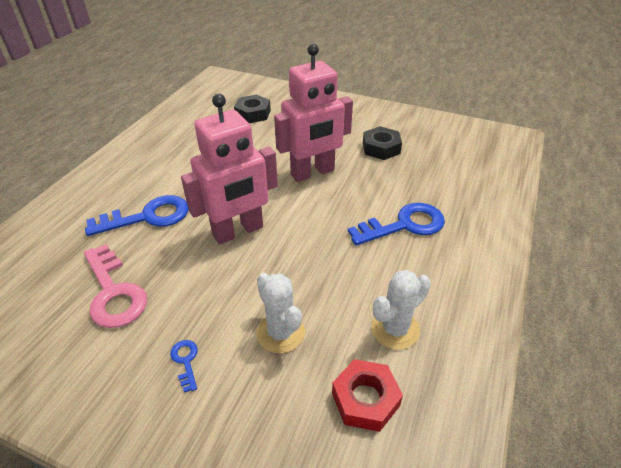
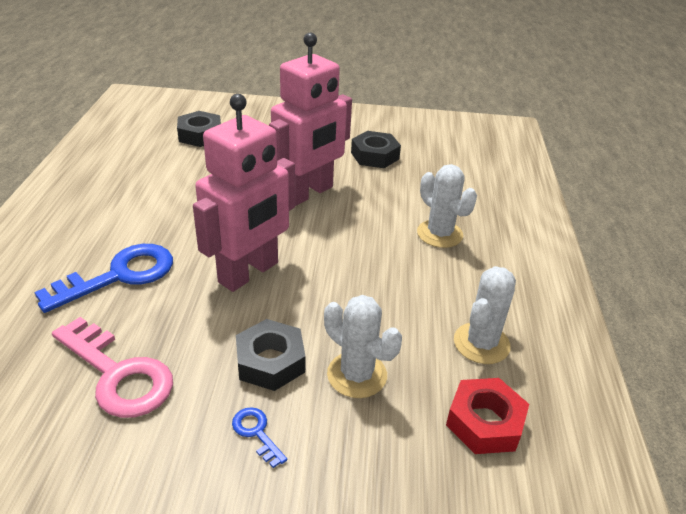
camera: 20 degrees left, 5 degrees down
blue key [348,203,445,245] -> white cactus [417,164,477,248]
none -> black nut [236,319,306,391]

